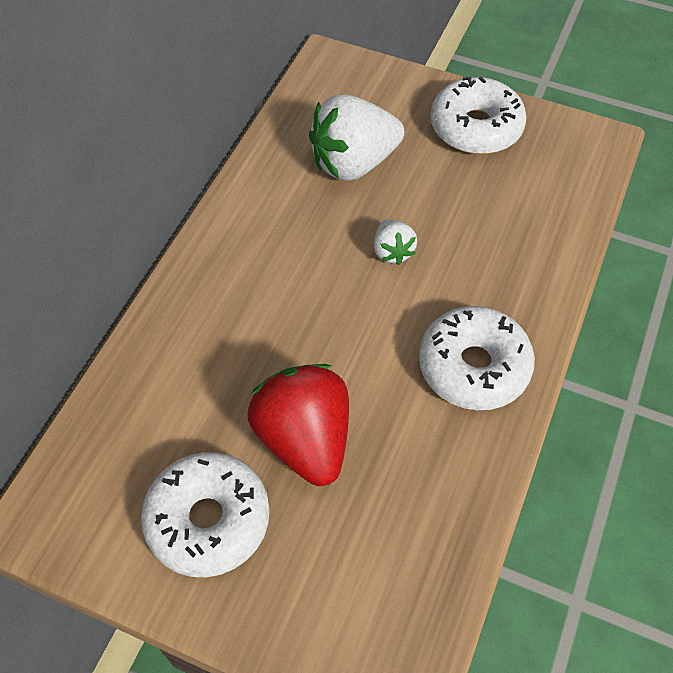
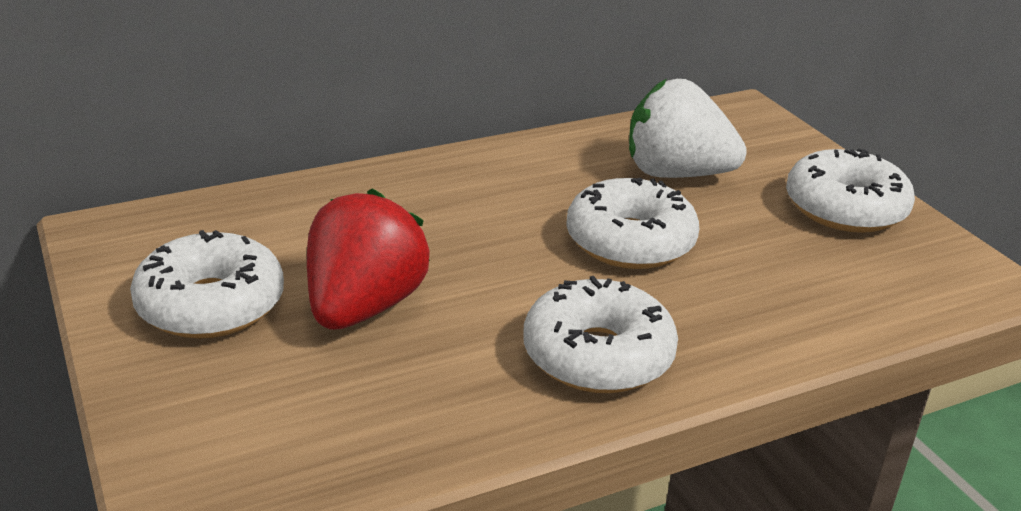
camera: 40 degrees right, 25 degrees down
white strawberry [374,219,417,265] -> white donut [566,178,699,269]

